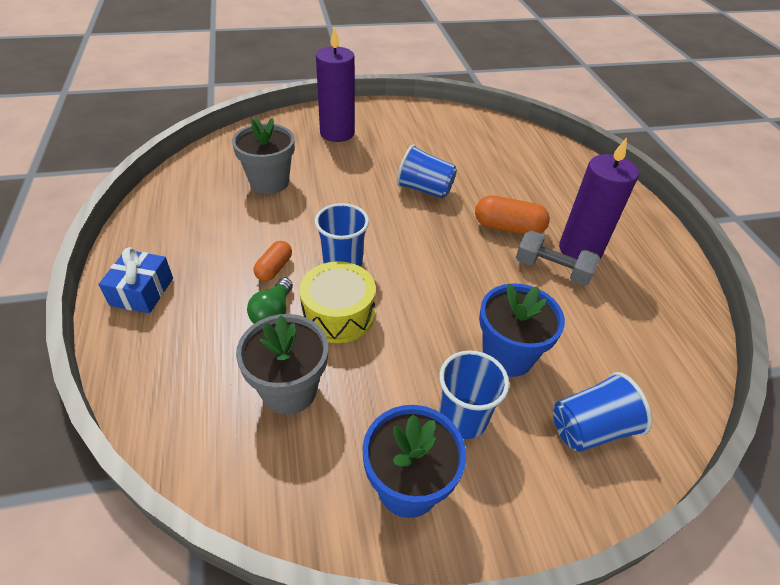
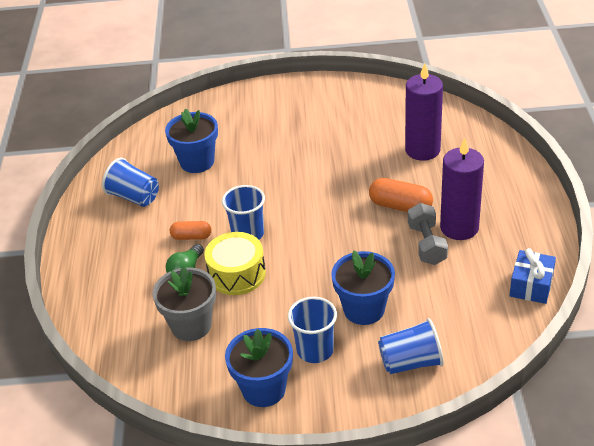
camera: 15 degrees right, 5 degrees down
blue gift [99,247,173,313] -> blue gift moved to [509,248,556,304]
grey flower pot [232,117,295,194] -> blue flower pot [165,109,218,173]
orange capsule [254,241,292,281] -> orange capsule turned 60 degrees clockwise [170,221,211,240]
purple candle [316,27,355,142] -> purple candle moved to [405,63,443,161]
blue cup [397,144,457,199] -> blue cup moved to [102,158,159,207]
grey dumbbell [516,230,600,286] -> grey dumbbell turned 45 degrees clockwise [408,203,448,265]

